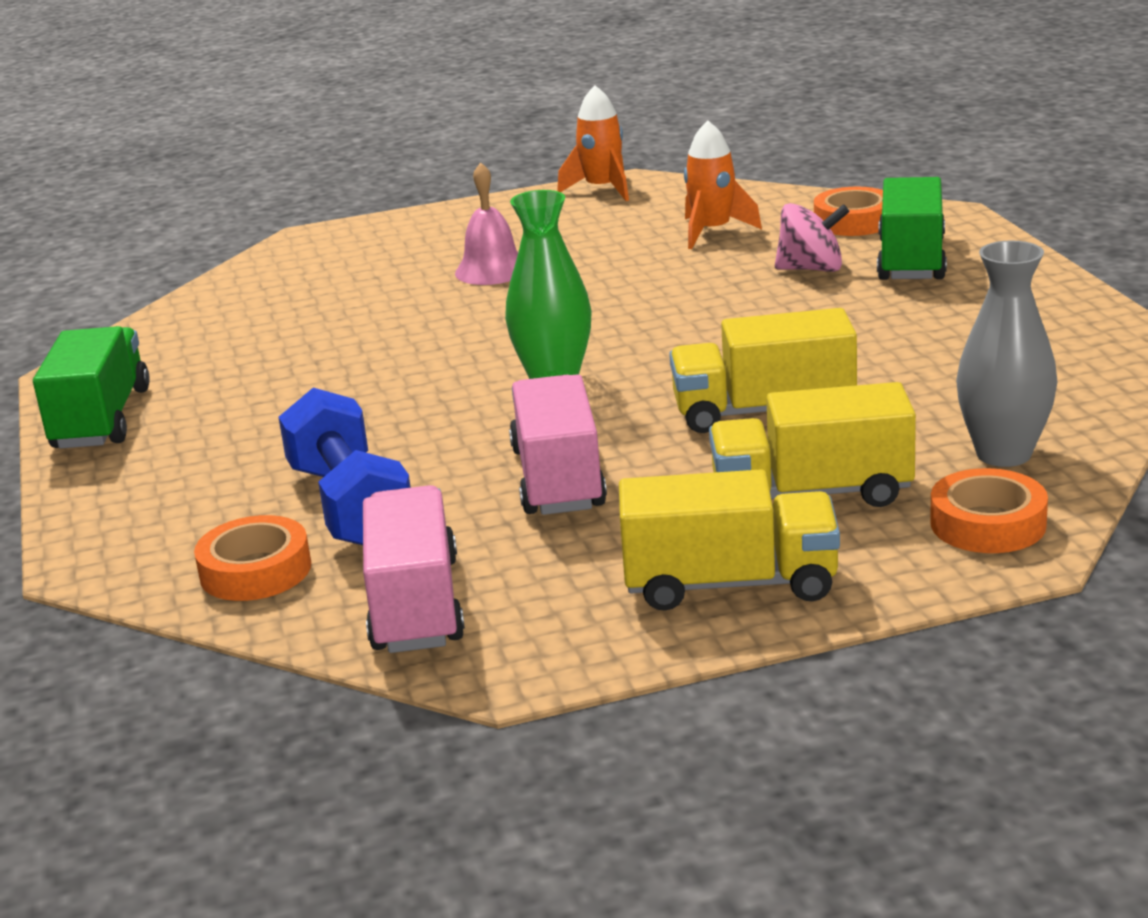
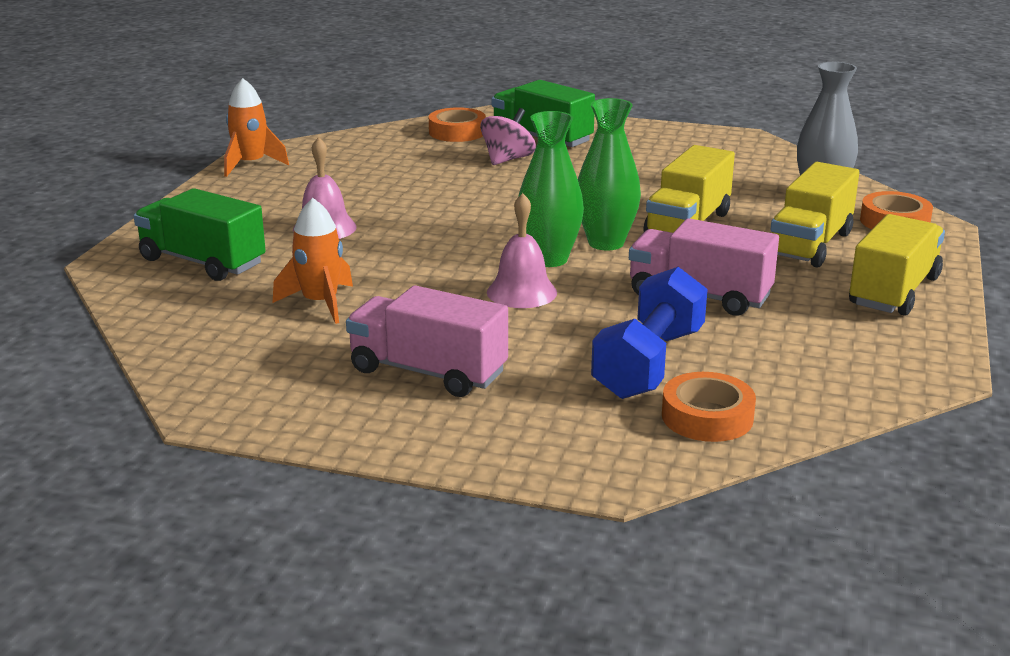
camera: 60 degrees left, 0 degrees up
green truck [33,326,150,448] -> green truck moved to [134,188,266,281]
blue dumbbell [278,388,411,545] -> blue dumbbell turned 75 degrees counterclockwise [591,267,708,399]
pink truck [363,485,465,653] -> pink truck moved to [346,285,508,397]
orange rocket [684,120,762,249] -> orange rocket moved to [273,198,353,324]
none -> pink bell [487,193,557,308]
none -> green vase [578,98,641,250]

